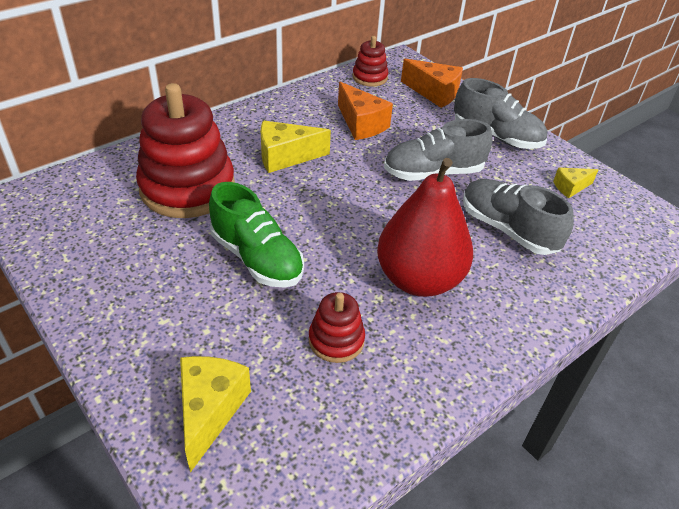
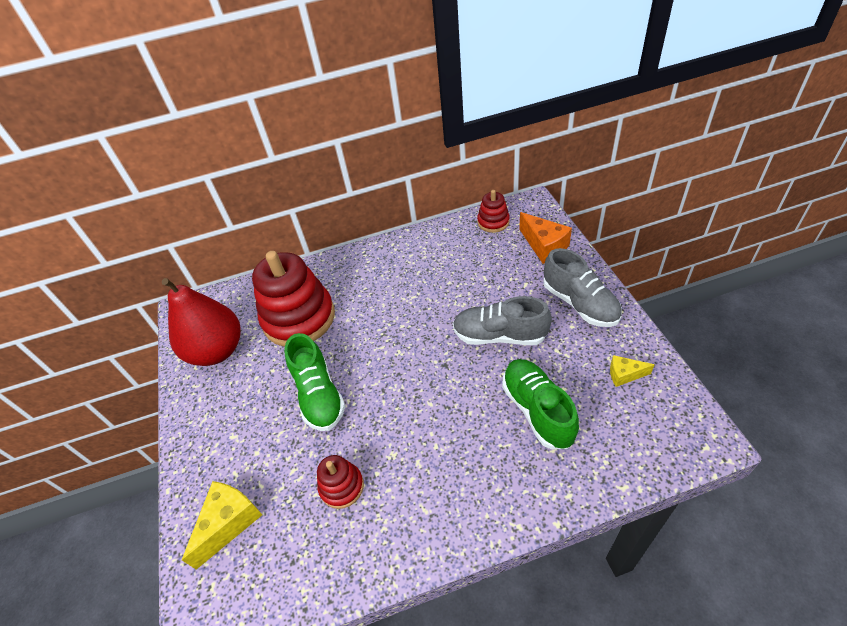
camera: 30 degrees right, 5 degrees up
yellow cheese [261,121,331,173] -> none
orange cheese [338,82,393,140] -> none
red pear [377,158,473,297] -> red pear moved to [162,278,241,366]
grey shoe [463,179,574,255] -> green shoe [502,359,579,449]

